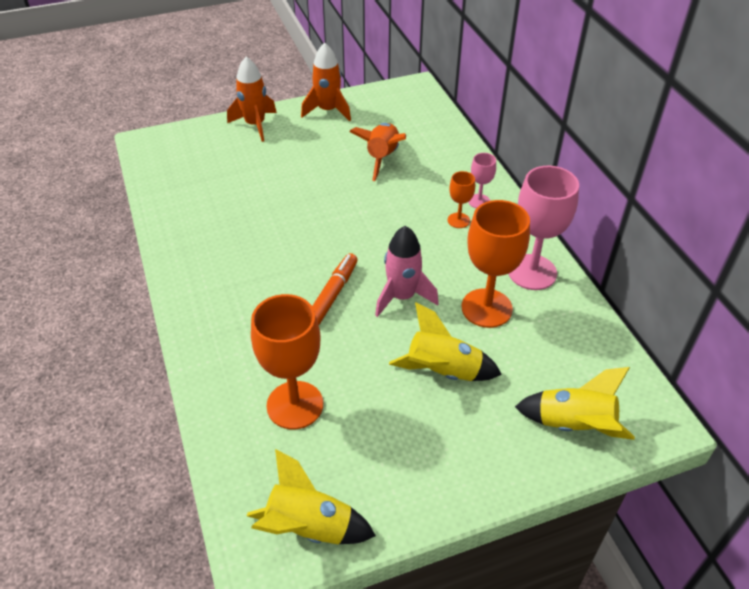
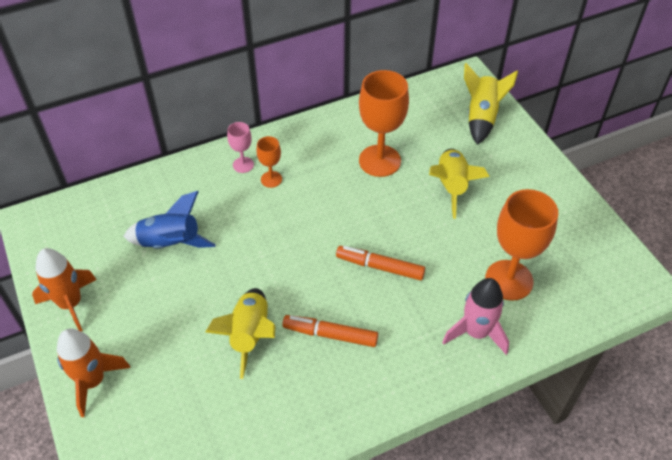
camera: 95 degrees left, 5 degrees up
yellow rocket [247,449,376,544] -> yellow rocket moved to [205,288,275,379]
orange rocket [349,123,406,181] -> blue rocket [123,191,216,249]
pink rocket [375,226,439,317] -> pink rocket moved to [442,278,509,355]
pink goblet [509,166,579,290] -> none
none -> orange marker [282,315,378,347]

